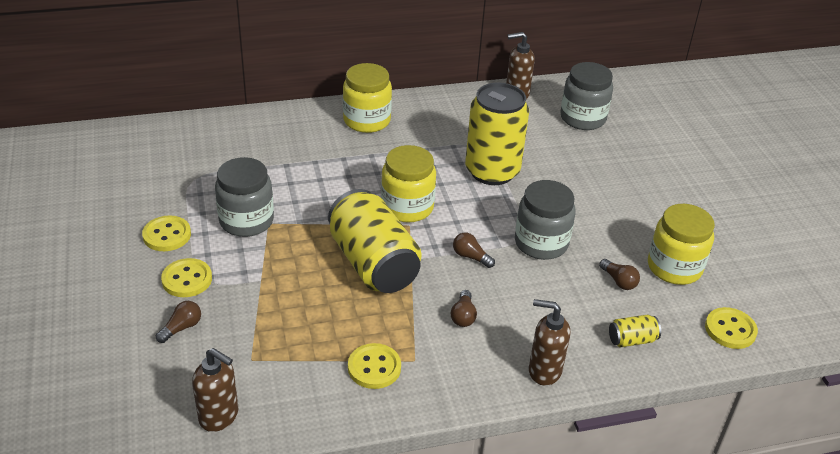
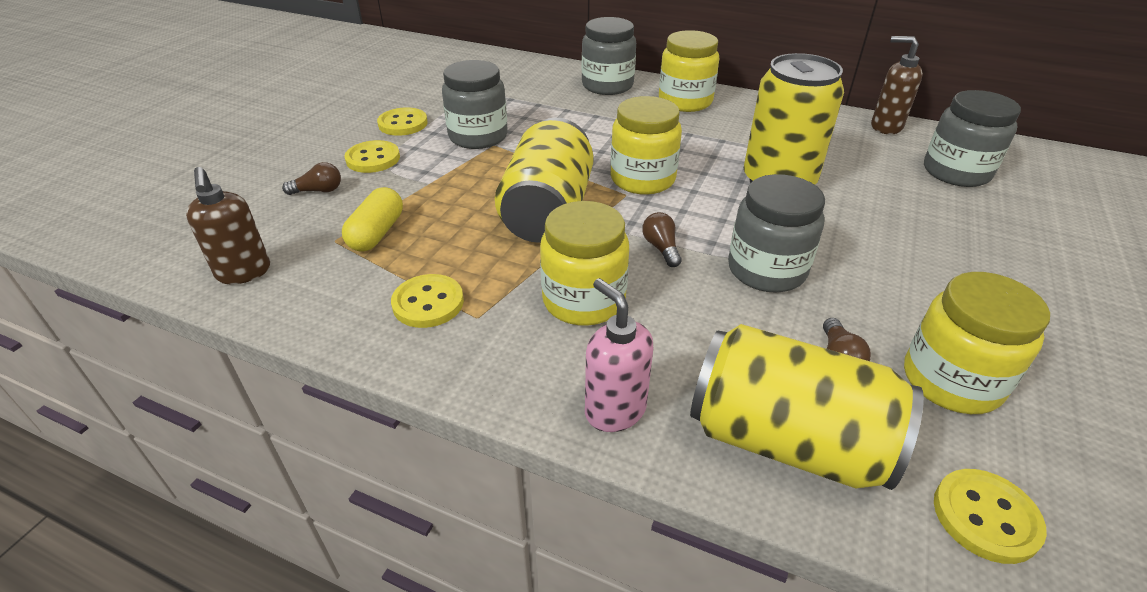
camera: 40 degrees right, 0 degrees up
brown light bulb [451,290,477,327] -> yellow jar [540,201,629,326]
brown soap dispenser [529,299,570,386] -> pink soap dispenser [585,278,653,432]
yellow can [609,315,661,347] -> yellow can [690,324,924,490], size x2.39
none -> yellow capsule [342,187,403,252]
none -> grey jar [582,17,636,95]

